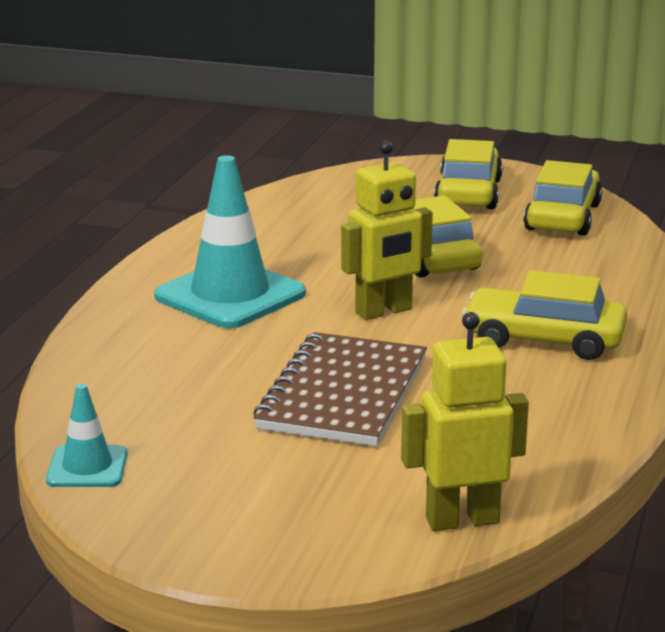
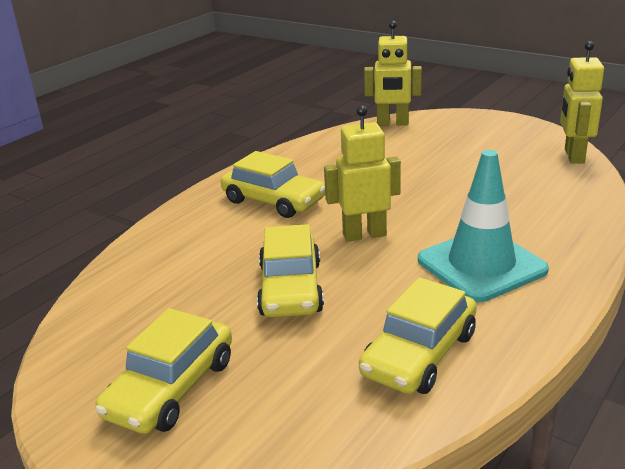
camera: 160 degrees left, 5 degrees up
turquoise traffic cone [46,384,128,487] -> yellow robot [560,41,604,164]
brown notebook [253,332,427,446] -> none
yellow car [524,160,602,236] -> yellow car moved to [359,277,477,394]

